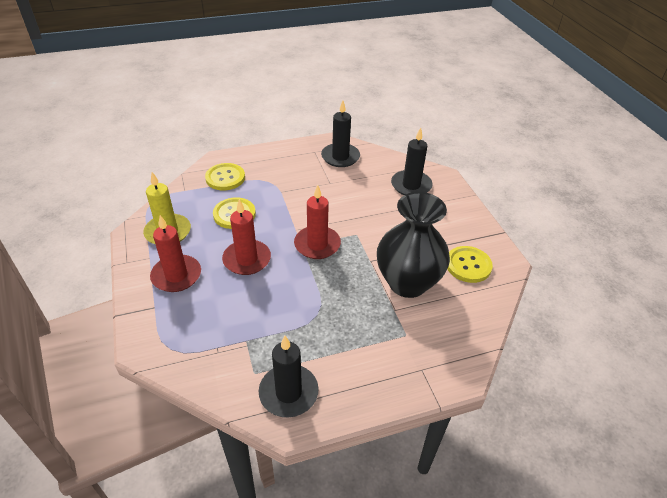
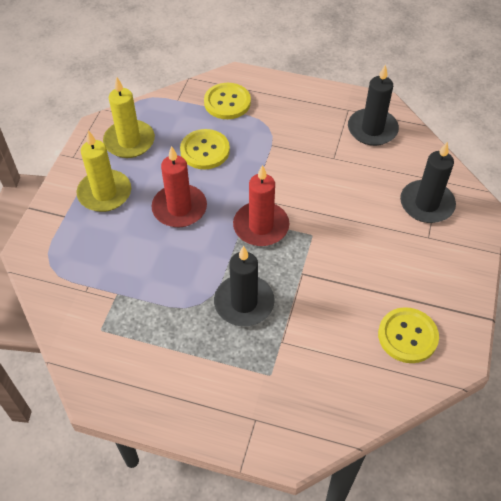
camera: 35 degrees right, 10 degrees up
red candle [150,215,201,292] -> yellow candle [77,130,131,212]
black candle [259,336,319,417] -> black candle moved to [214,246,275,326]
black vase [377,192,450,298] -> none

